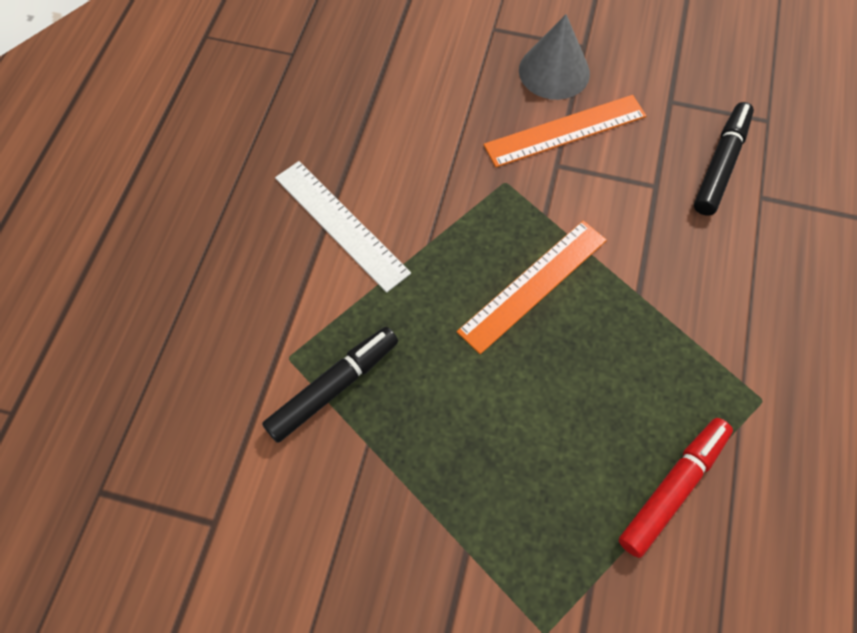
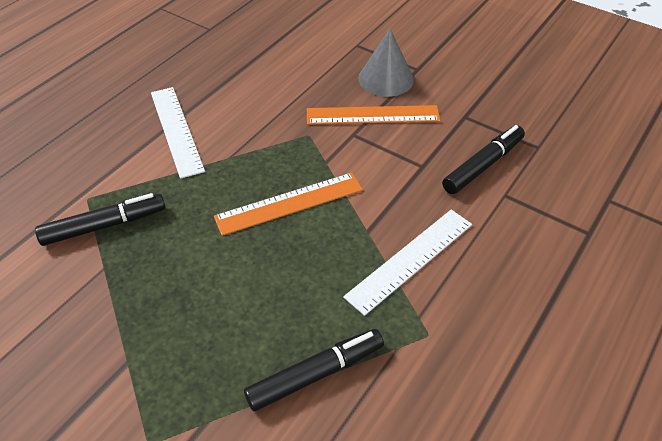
camera: 20 degrees right, 15 degrees down
red marker [619,418,733,558] -> black marker [244,329,384,411]
none -> white ruler [343,210,472,316]

